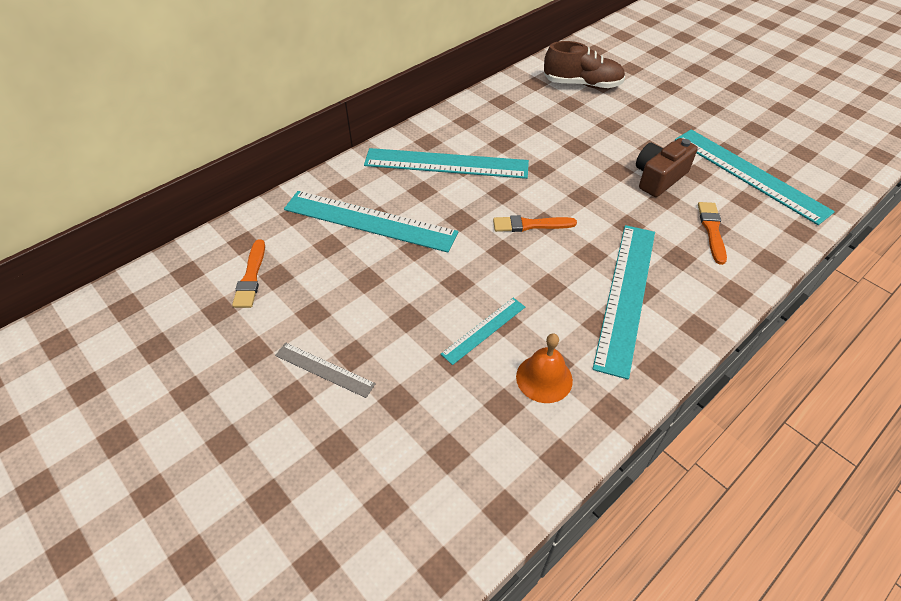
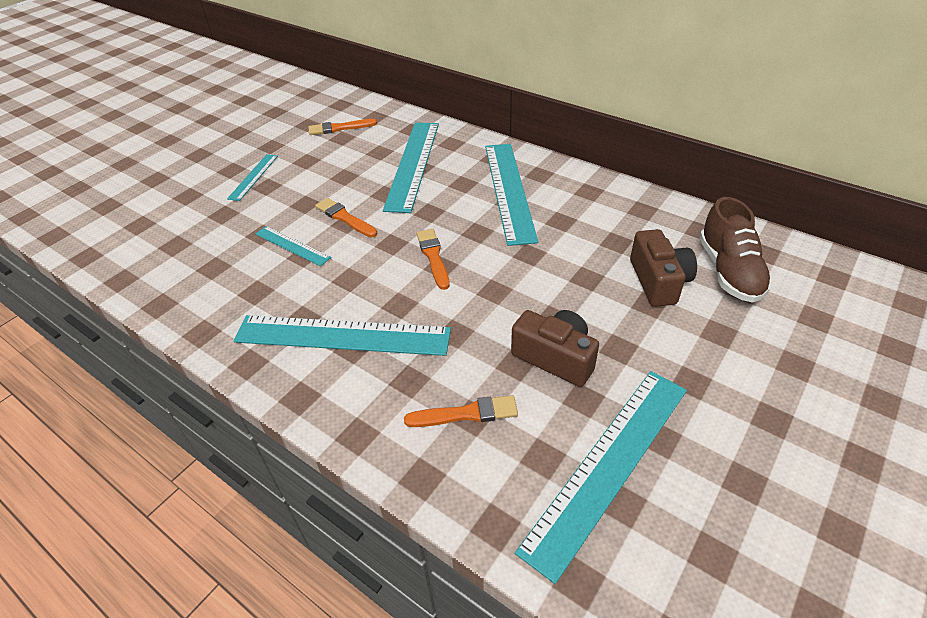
camera: 80 degrees right, 5 degrees down
grey ruler [275,343,376,398] -> turquoise ruler [227,154,278,201]
orange bell [516,333,573,403] -> none
none -> orange brush [315,198,377,237]
none -> brown camera [630,229,697,307]

